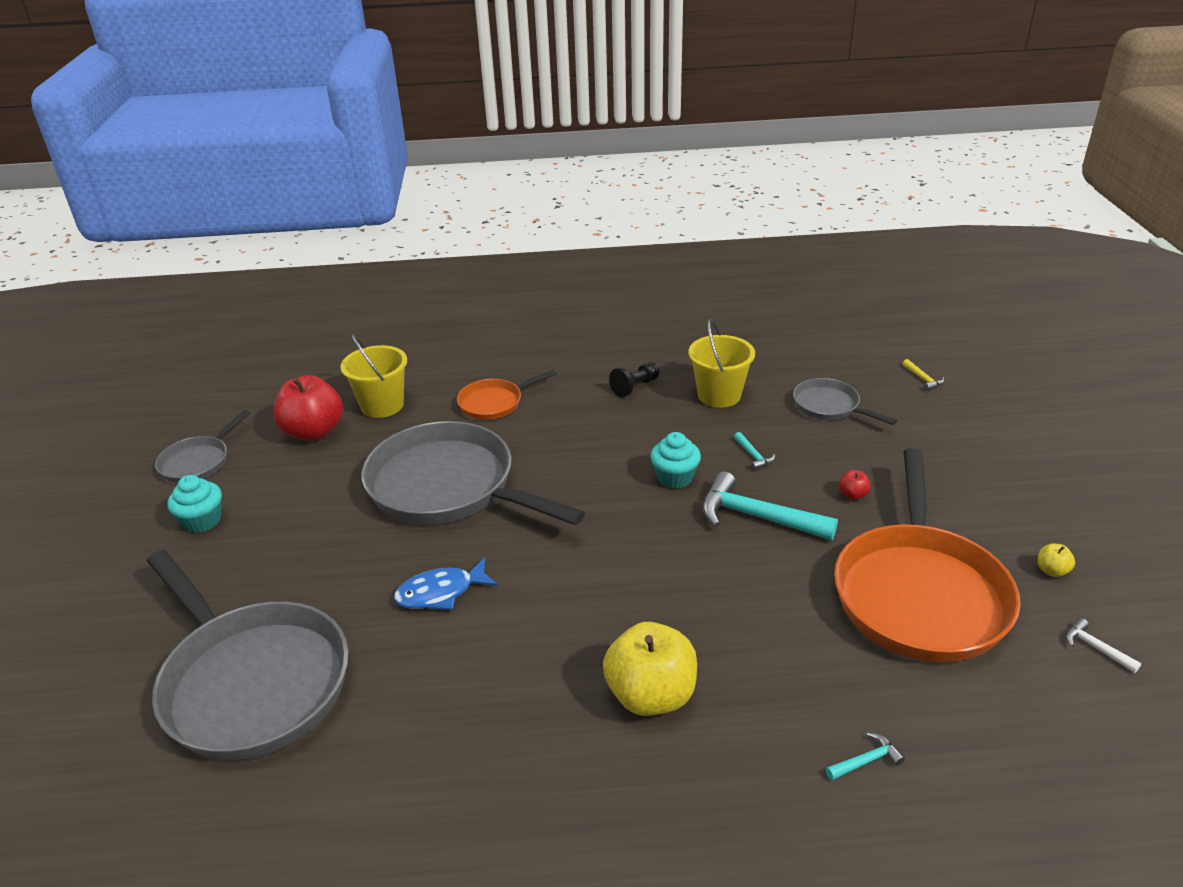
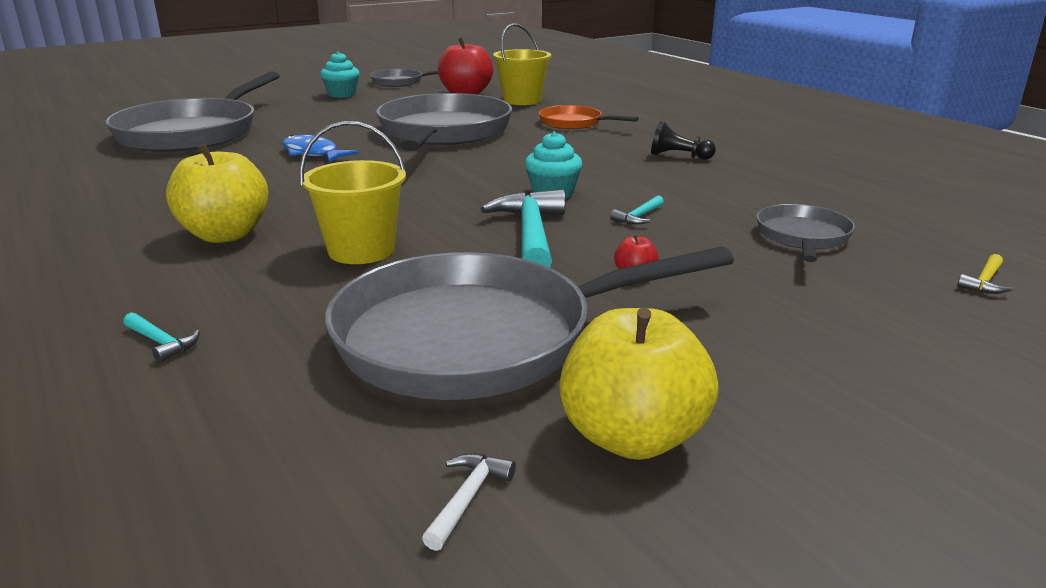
camera: 60 degrees right, 10 degrees down
yellow bucket [688,319,755,408] -> yellow bucket moved to [299,121,406,264]
orange pan [834,448,1021,662] -> grey pan [325,247,734,400]
yellow apple [1038,544,1075,577] -> yellow apple [559,308,719,460], size x2.42

